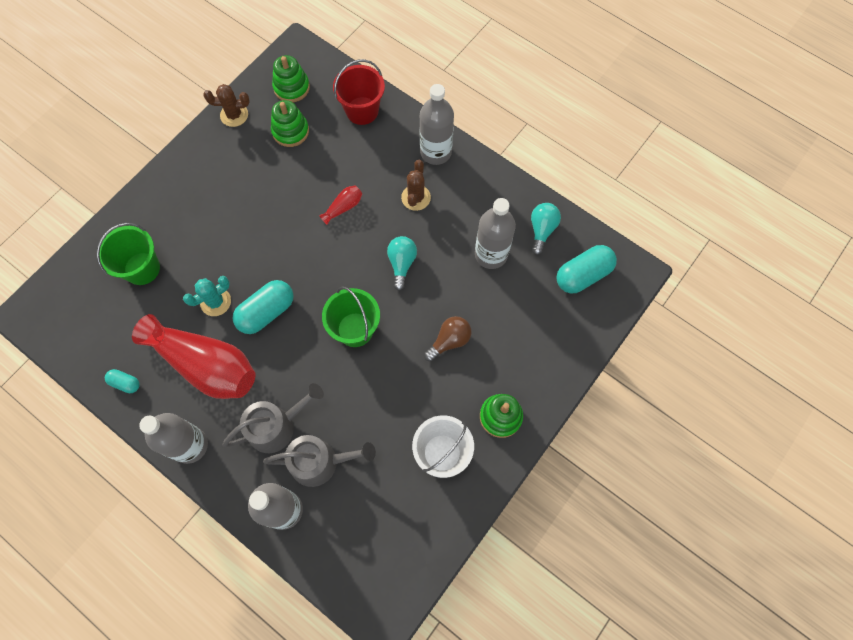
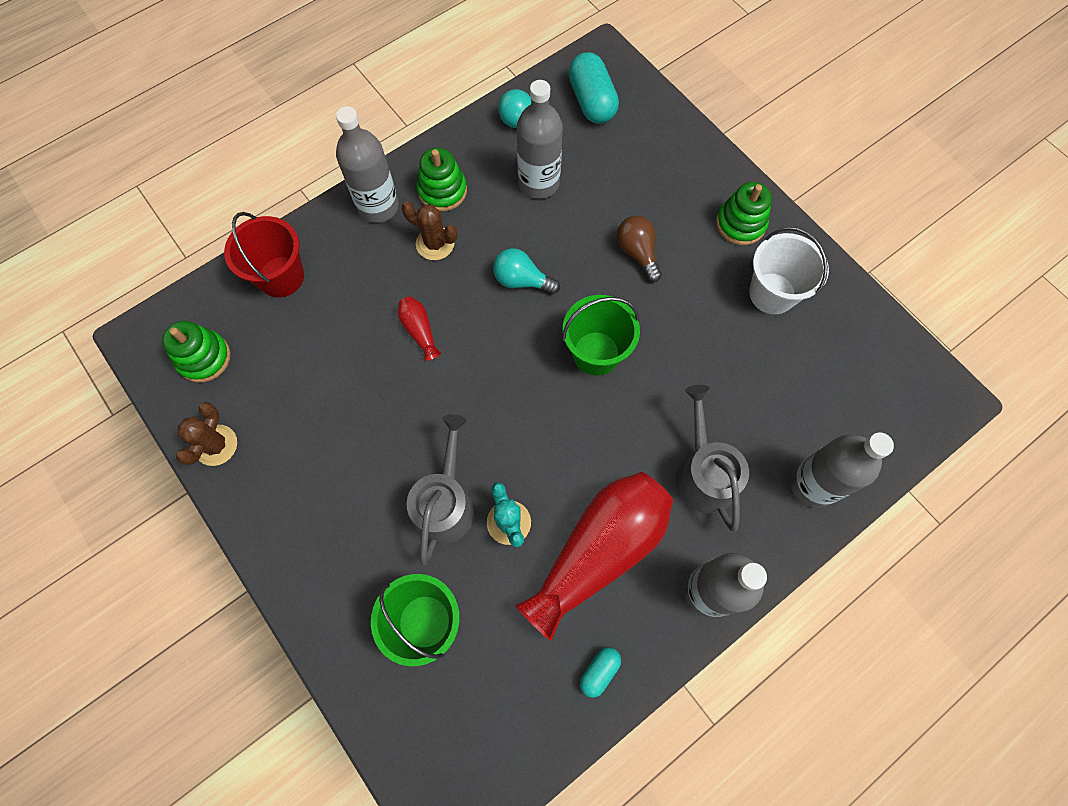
camera: 75 degrees left, 0 degrees up
turquoise capsule [233,280,294,334] -> none
grey watering can [263,435,376,487] -> grey watering can moved to [406,414,474,565]
green stacking toy [271,100,309,147] -> green stacking toy moved to [417,148,467,212]

